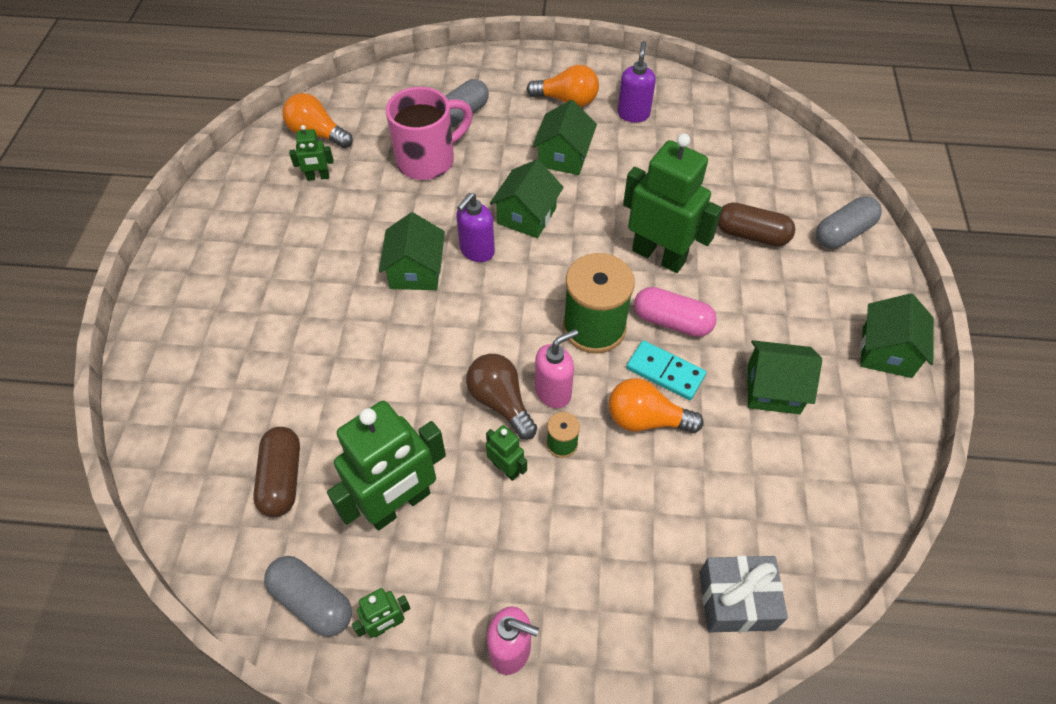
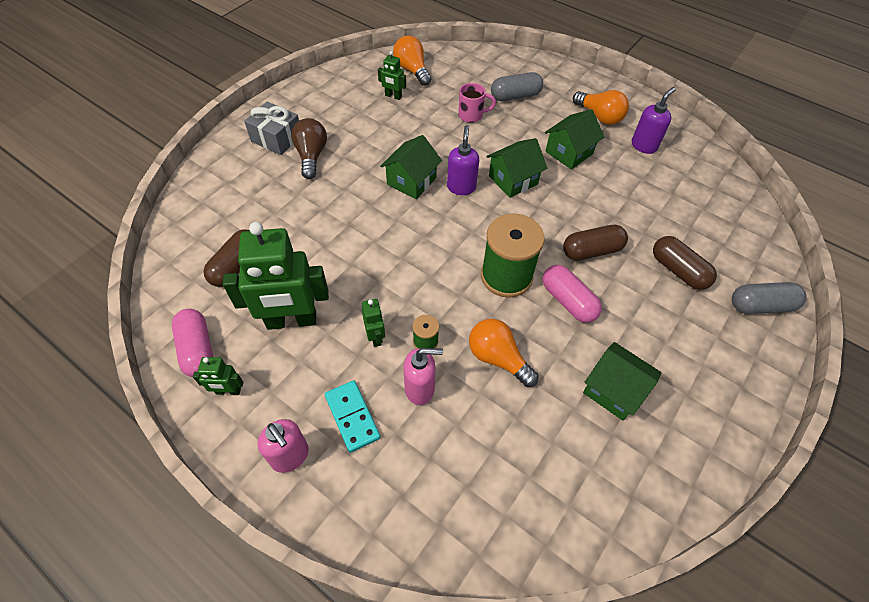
camera: 30 degrees right, 0 degrees up
grey capsule [264,556,352,637] -> pink capsule [172,309,213,377]
pink mug [386,87,473,180] -> pink mug [458,83,496,123], size x0.55
purple soap dispenser [456,193,495,262] -> purple soap dispenser turned 120 degrees clockwise [447,125,479,195]
brown light bulb [466,354,537,440] -> brown light bulb moved to [291,118,327,179]
pink soap dispenser [535,329,578,408] -> pink soap dispenser moved to [403,348,443,405]
green robot [623,133,722,273] -> brown capsule [563,225,628,261]
turquoise domino [626,340,706,400] -> turquoise domino moved to [325,380,381,453]
grey gift [699,556,788,632] -> grey gift moved to [244,102,299,155]
green house [860,293,934,378] -> none

